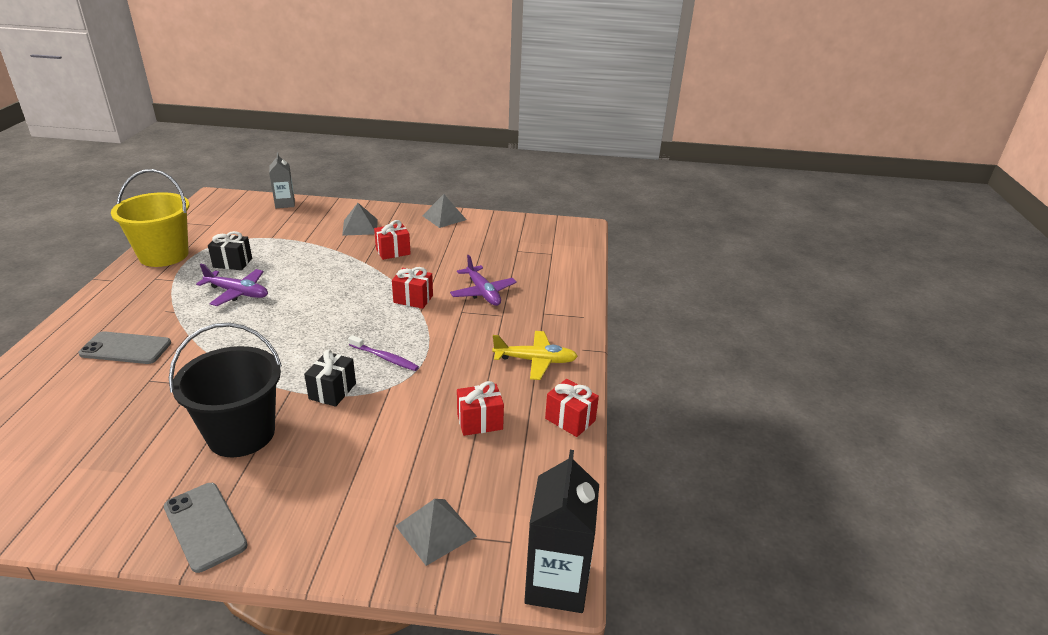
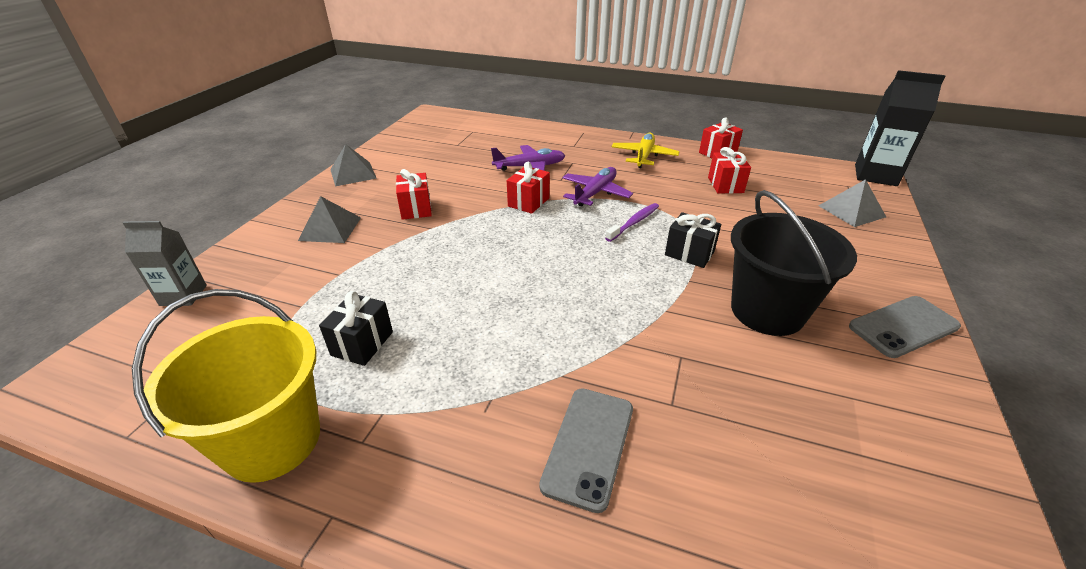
camera: 75 degrees left, 5 degrees up
purple plane [196,264,268,306] -> purple plane moved to [562,167,633,206]

